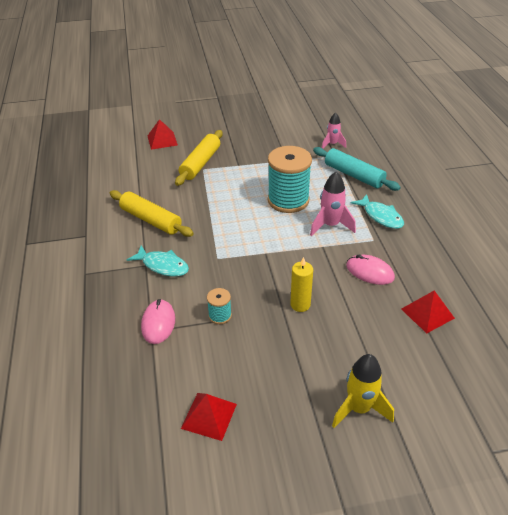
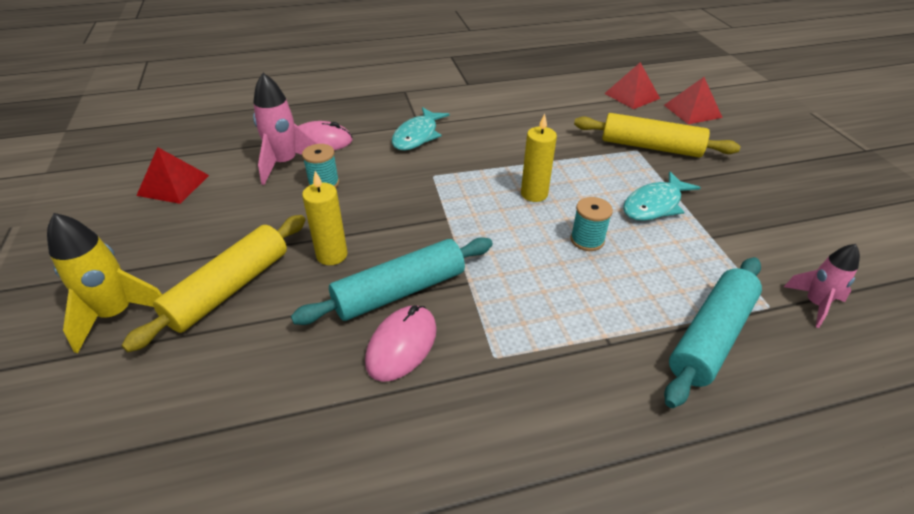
camera: 85 degrees right, 0 degrees up
yellow rolling pin [110,190,194,237] -> yellow rolling pin moved to [121,215,306,352]
turquoise spool [268,146,312,213] -> turquoise spool [570,197,613,251], size x0.45
pink rocket [310,172,356,236] -> pink rocket moved to [253,73,318,185]
turquoise fish [351,194,404,229] -> turquoise fish moved to [623,172,701,221]
red pyramid [401,290,455,333] -> red pyramid moved to [604,62,660,109]
none -> turquoise rolling pin [291,237,493,325]
none -> yellow candle [521,114,557,202]

